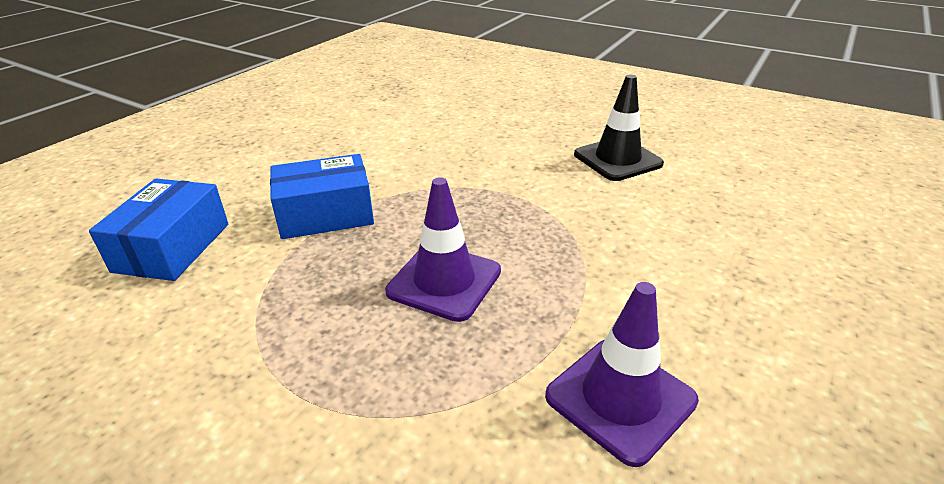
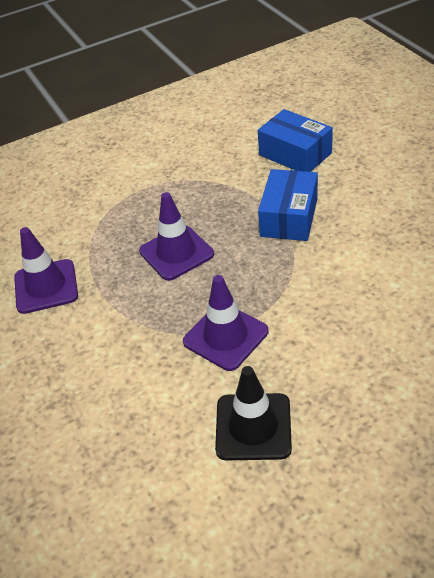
camera: 125 degrees right, 10 degrees up
none -> purple traffic cone [183,275,269,371]

